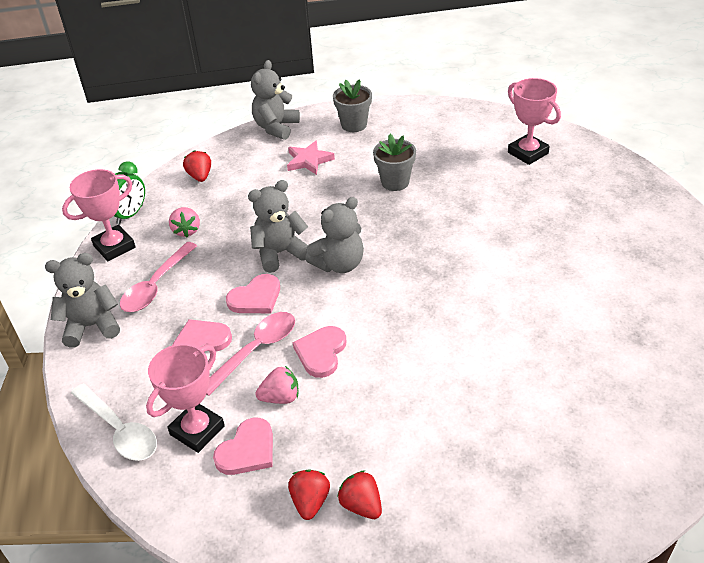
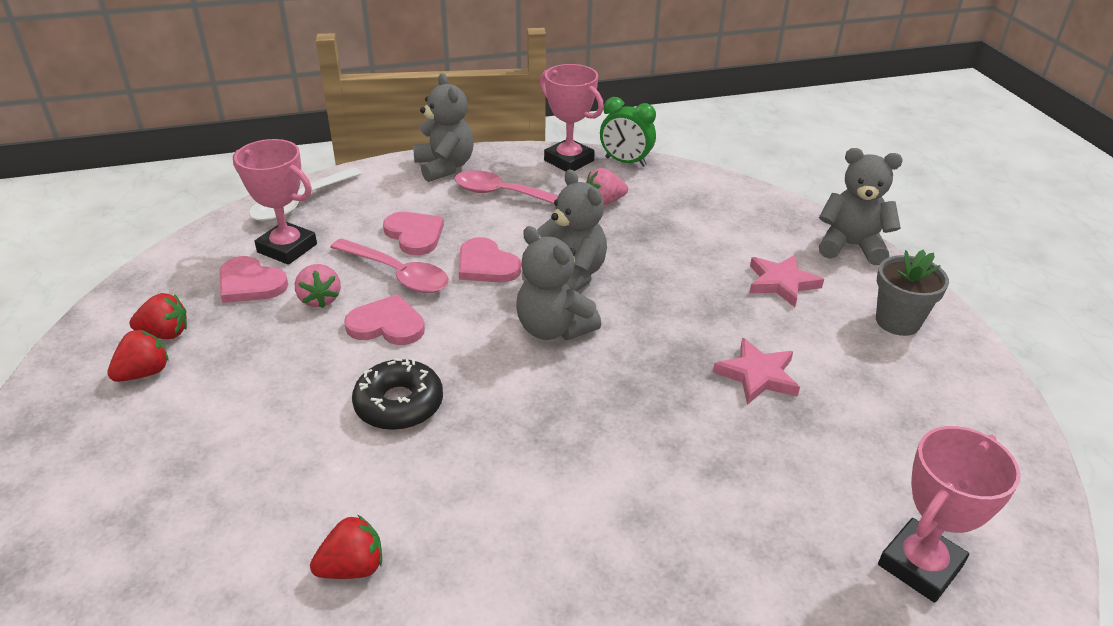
camera: 80 degrees right, 5 degrees down
red strawberry [183,150,211,182] -> red strawberry moved to [310,515,382,579]
grey flower pot [373,134,416,191] -> pink star [713,338,800,405]
none -> black donut [352,358,443,430]

